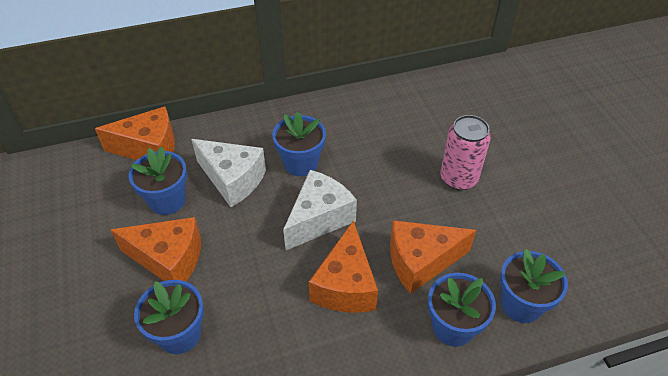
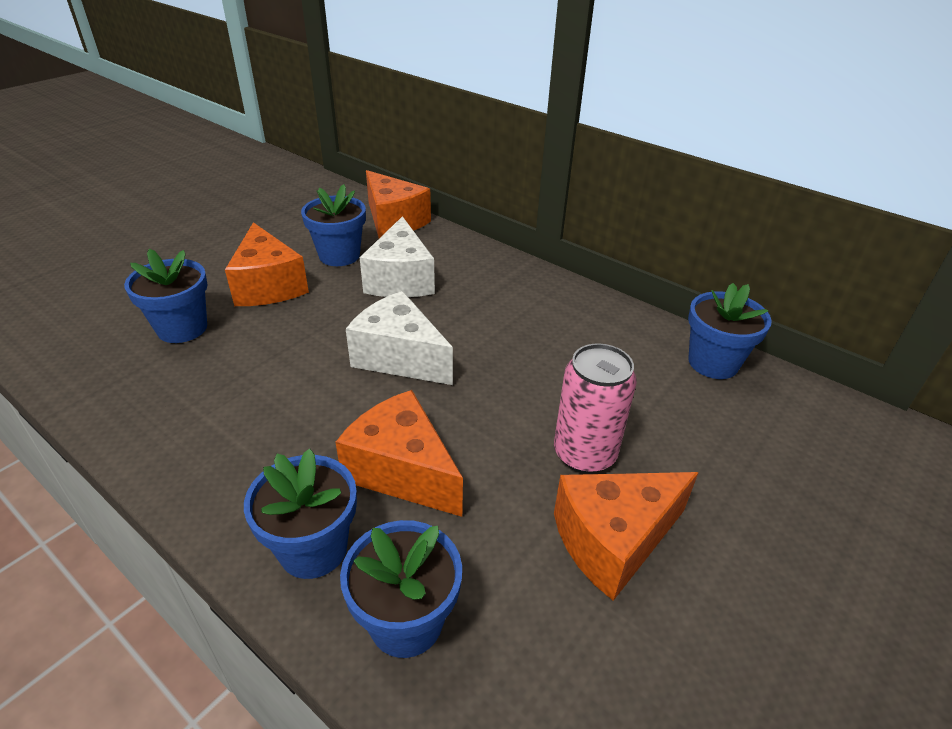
camera: 55 degrees right, 10 degrees down
blue flower pot [272,111,326,176] -> blue flower pot moved to [688,283,772,379]
white cheese [283,170,357,250] -> white cheese turned 150 degrees counterclockwise [346,291,453,385]
orange cheese [309,220,378,313] -> orange cheese moved to [554,472,699,601]

